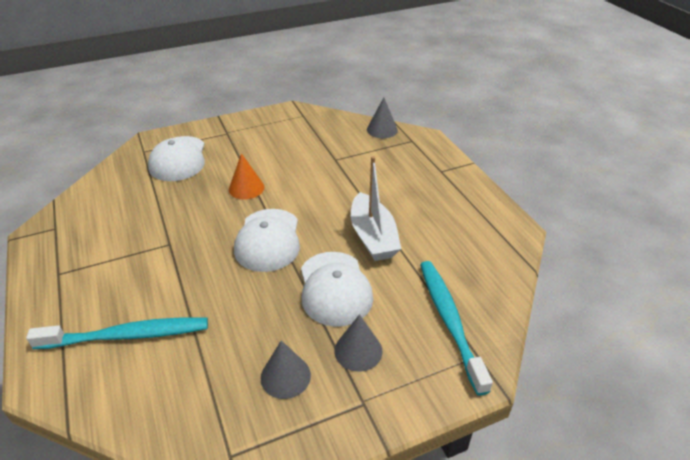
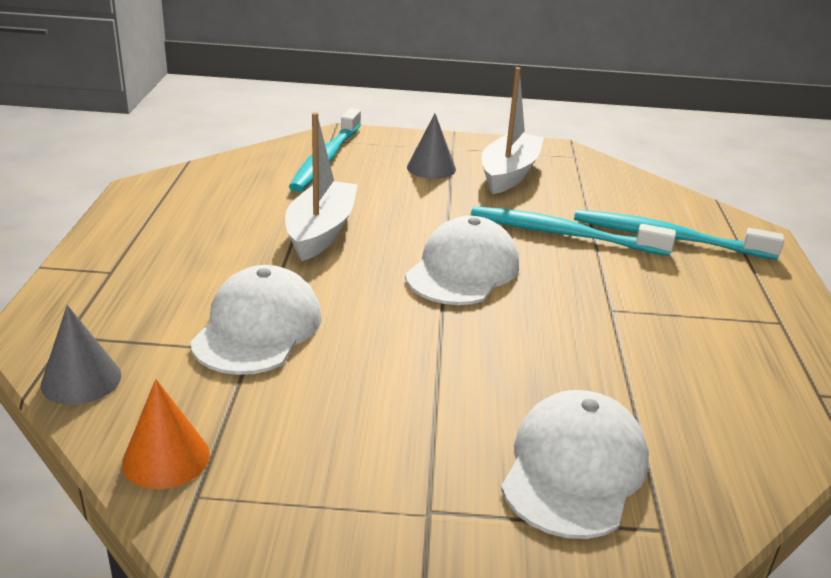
camera: 155 degrees left, 10 degrees down
orange cone [229,153,264,199] -> orange cone moved to [122,379,210,489]
grey cone [261,340,311,399] -> white boat [482,67,544,194]
white cap [301,252,373,327] -> white cap moved to [190,265,322,375]
none -> turquoise toothbrush [471,206,676,256]

